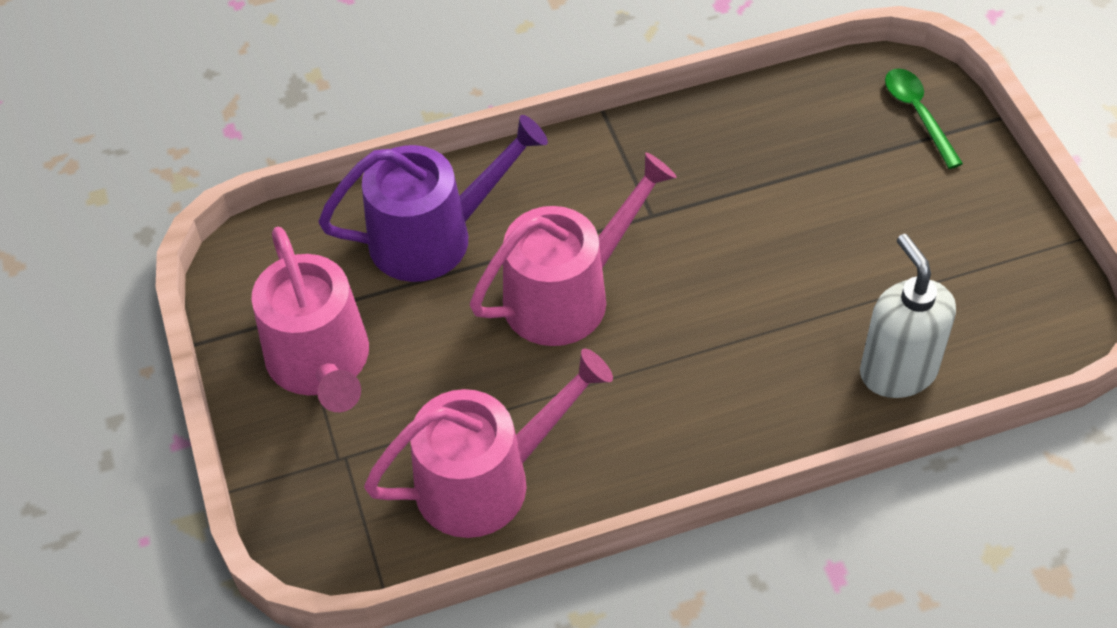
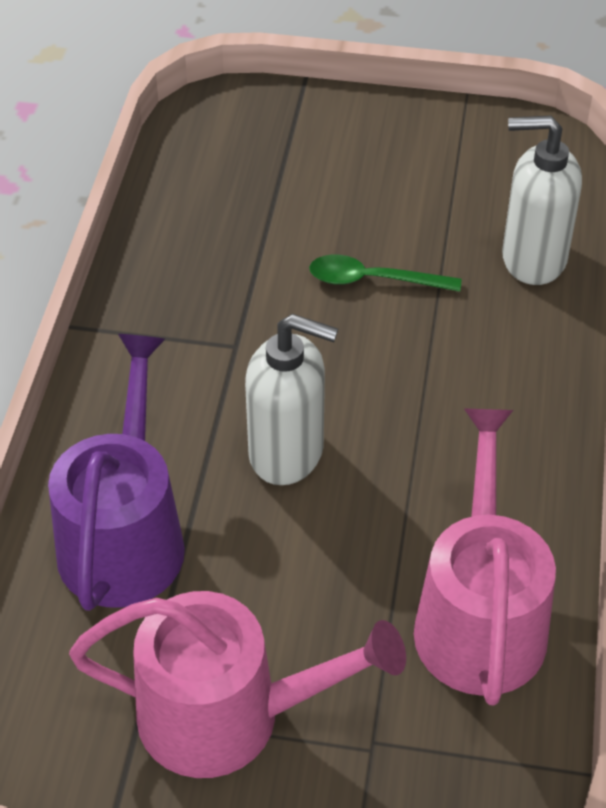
camera: 65 degrees left, 5 degrees down
pink watering can [470,152,677,346] -> white soap dispenser [245,314,338,485]
green spoon [885,68,963,169] -> green spoon moved to [309,255,461,292]

